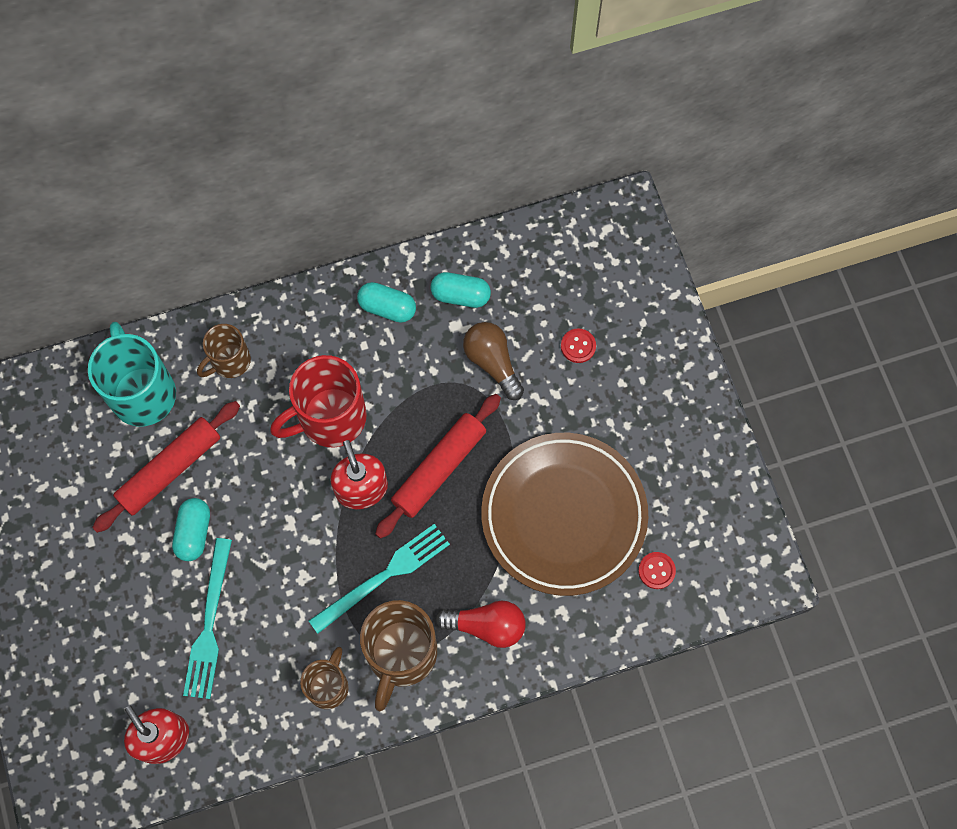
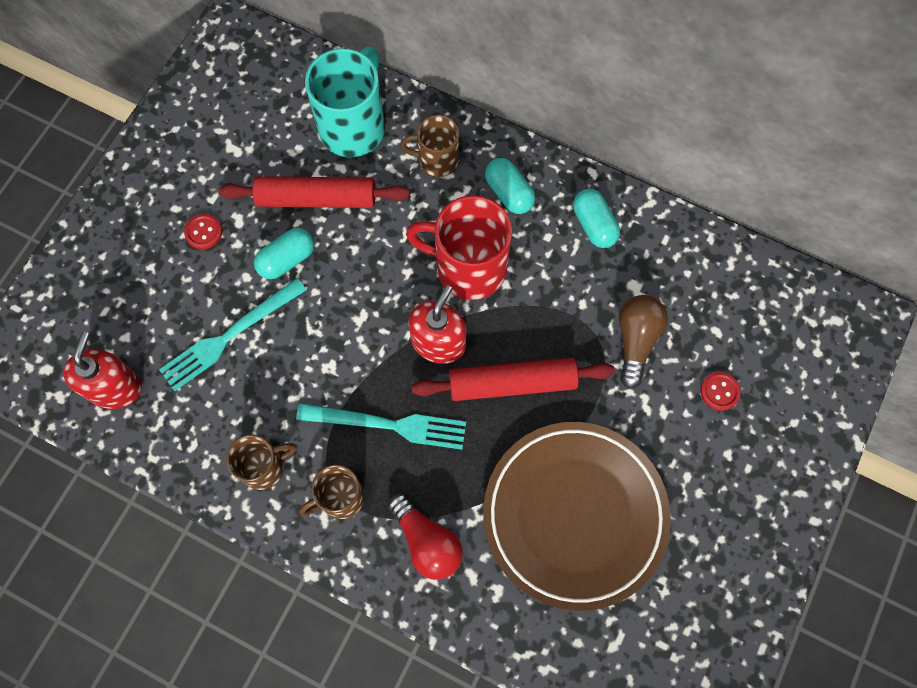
camera: 45 degrees right, 0 degrees up
brown mug [360,600,437,711] -> brown mug [299,465,365,519], size x0.59
turquoise capsule [431,272,491,308] -> turquoise capsule moved to [485,158,535,214]
red button [638,552,676,589] -> red button moved to [184,214,222,249]

